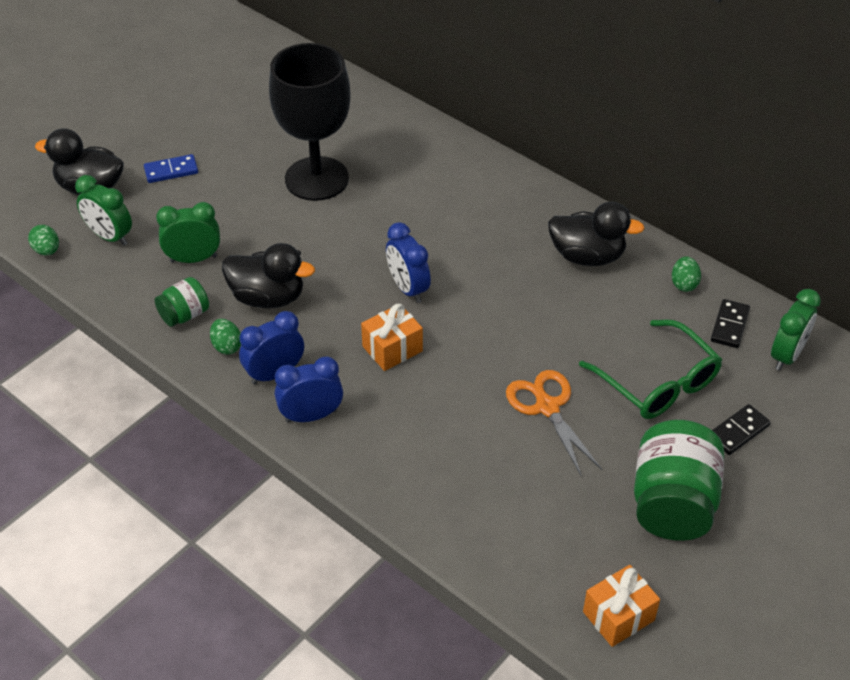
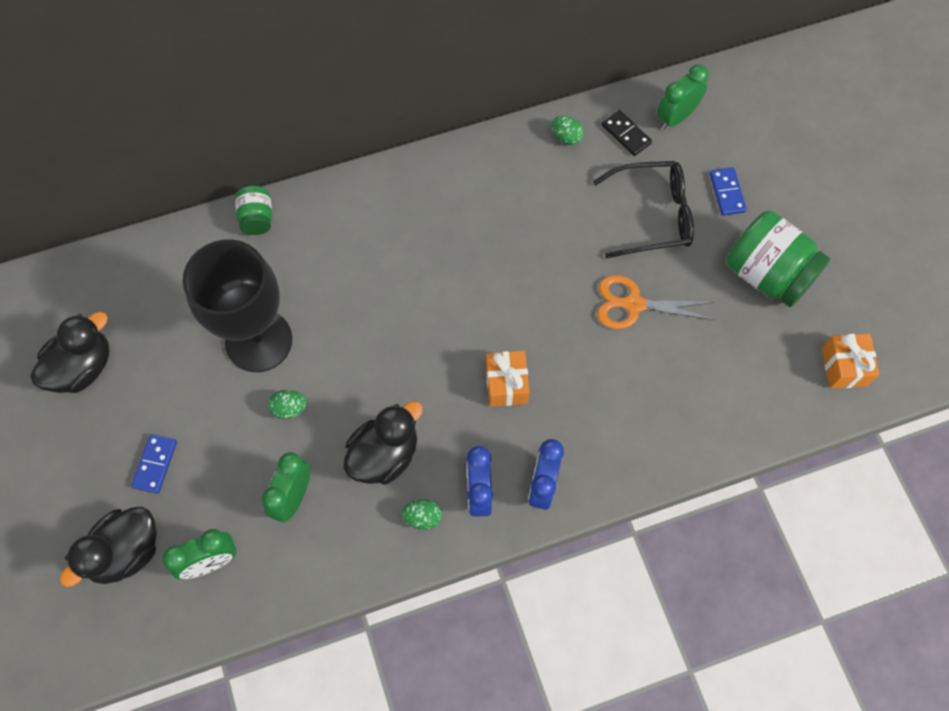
camera: 60 degrees left, 20 degrees up
green egg [28,225,59,255] -> green egg moved to [268,390,307,419]
green jar [155,277,209,327] -> green jar moved to [235,186,272,235]
blue clock [386,222,431,303] -> none
black duck [548,202,645,266] -> black duck moved to [31,312,110,393]
green glasses [579,319,722,419] -> black glasses [593,161,694,258]
black domino [712,404,771,455] -> blue domino [710,167,747,216]
green clock [771,289,821,371] -> green clock turned 105 degrees counterclockwise [657,65,709,129]

